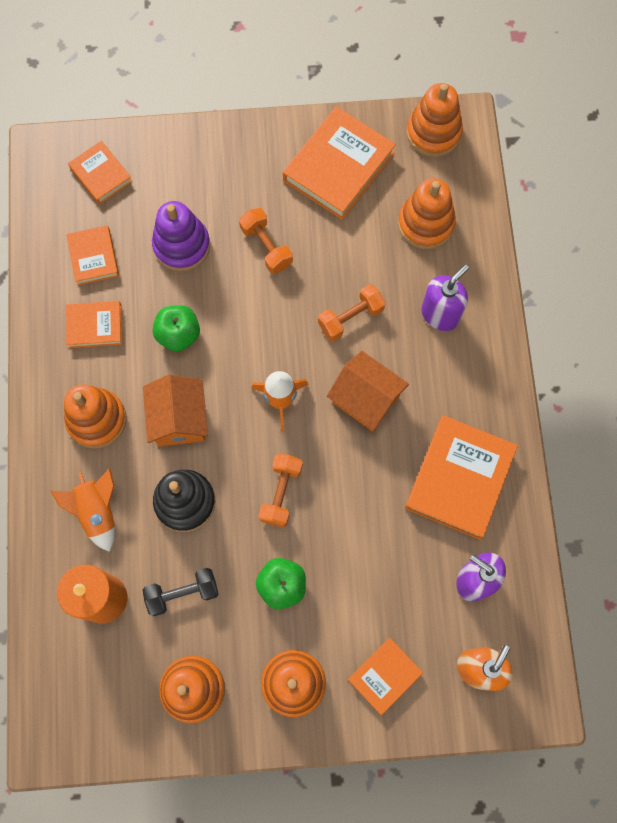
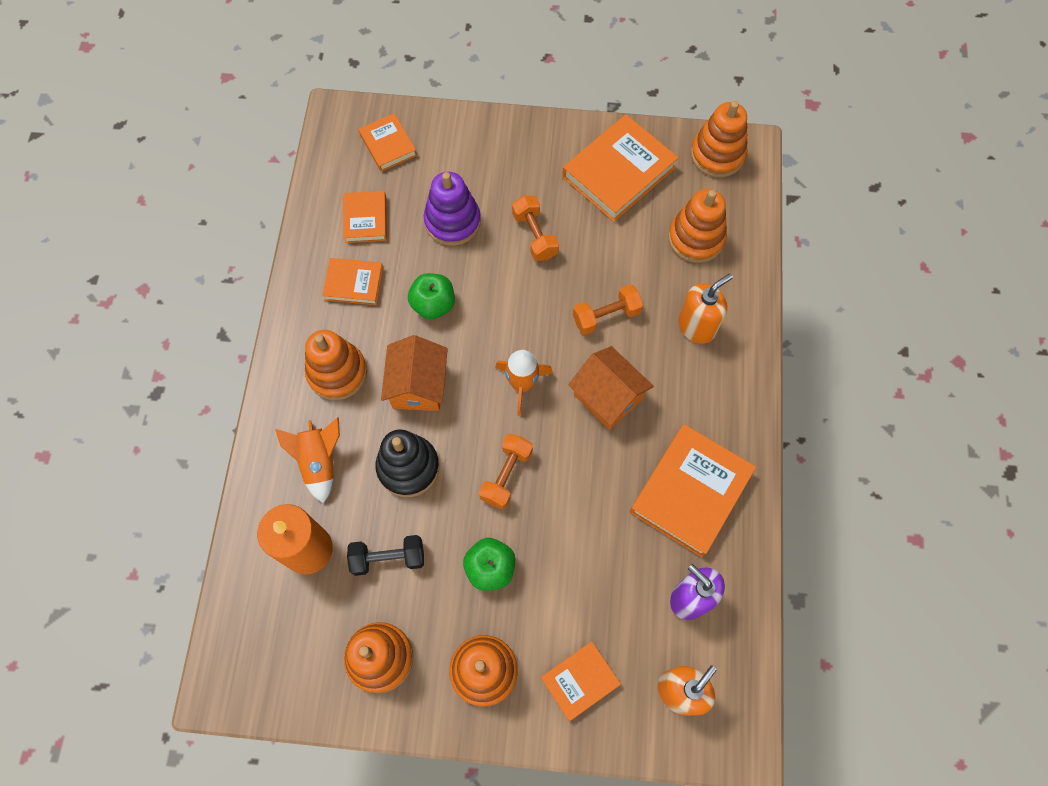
camera: 10 degrees right, 5 degrees down
purple soap dispenser [421,264,469,331] -> orange soap dispenser [678,274,733,344]

